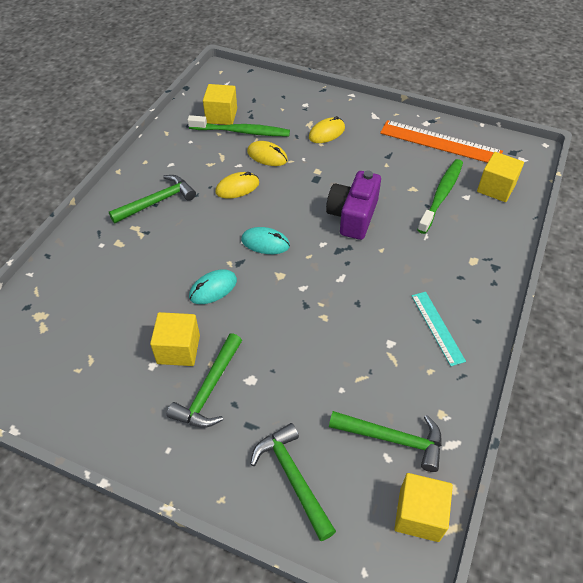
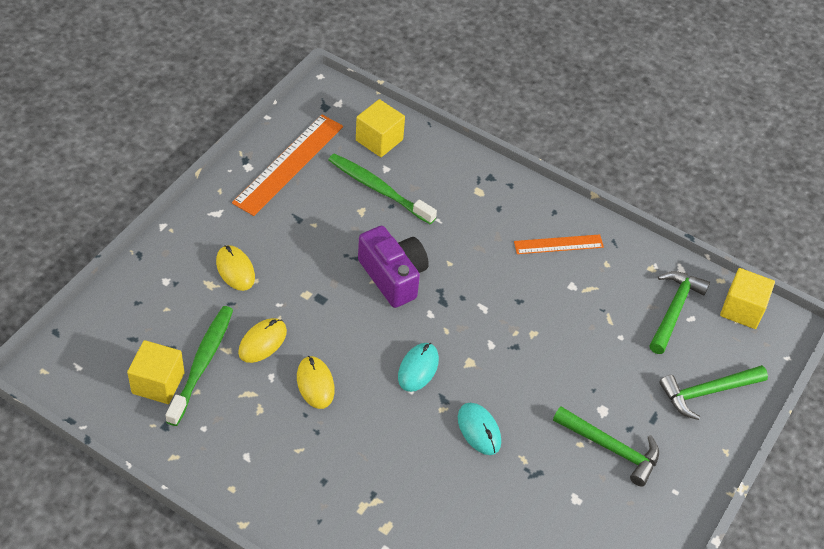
camera: 85 degrees left, 0 degrees up
green hammer [109,175,196,223] -> none
yellow cube [150,312,200,366] -> none
purple camera [326,171,381,240] -> purple camera turned 150 degrees counterclockwise [358,226,429,308]
turquoise ruler [412,292,466,366] -> orange ruler [514,234,604,254]

